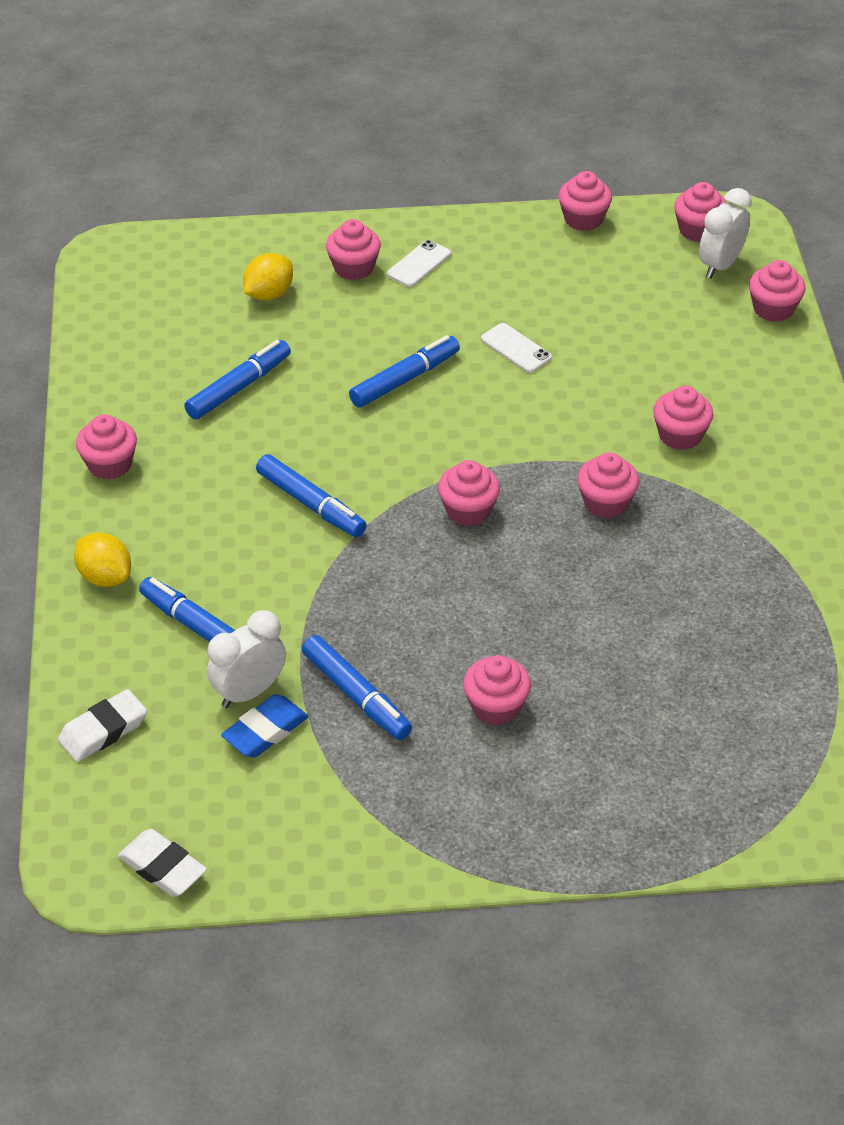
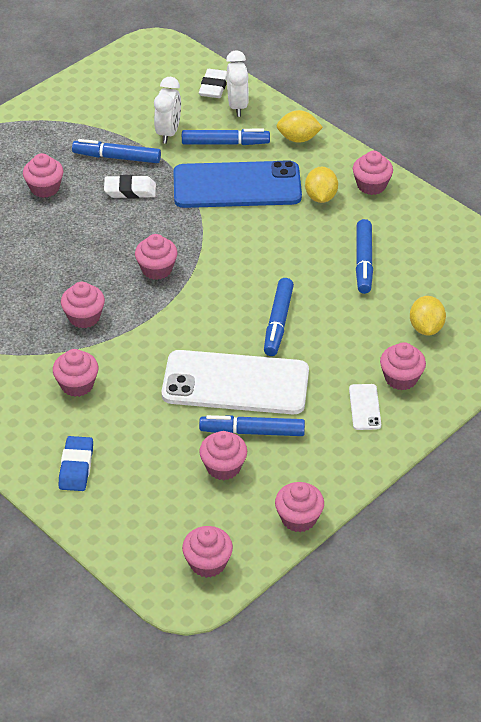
camera: 140 degrees right, 0 degrees up
white eraser [118,829,207,897] -> white eraser moved to [104,175,156,198]
blue eraser [221,694,309,758] -> blue eraser moved to [59,436,93,491]
blue marker [256,454,367,537] -> blue marker moved to [199,415,305,436]
white phone [481,323,552,373] -> white phone [162,350,309,414], size x2.47
white clock [699,188,752,278] -> white clock moved to [226,50,249,117]
pink cupcake [749,260,806,322] -> pink cupcake moved to [199,431,247,480]
none -> blue phone [173,160,302,208]
none -> yellow lemon [305,167,338,203]

